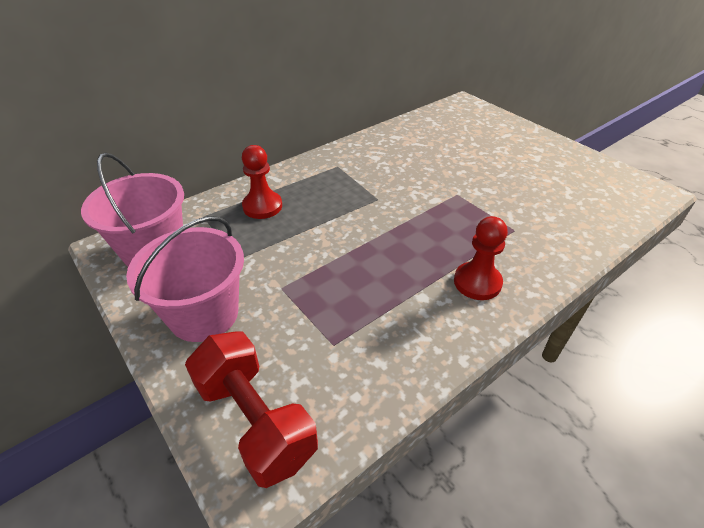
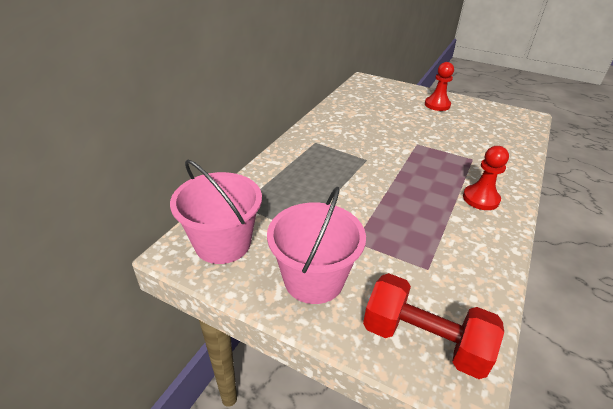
camera: 25 degrees left, 5 degrees down
red pawn [242,145,282,219] -> red pawn moved to [425,62,454,111]

